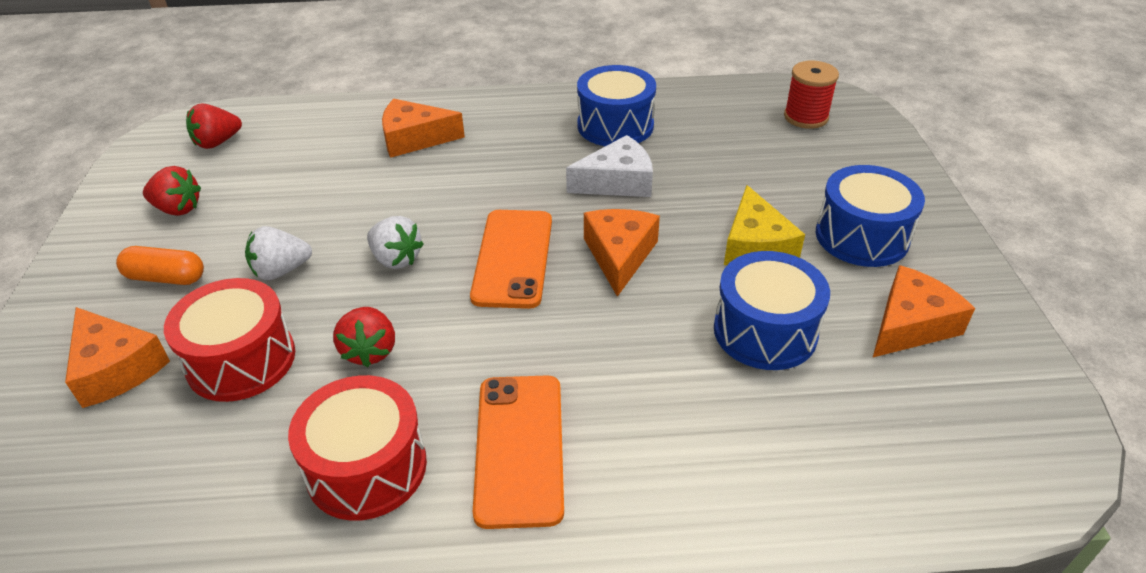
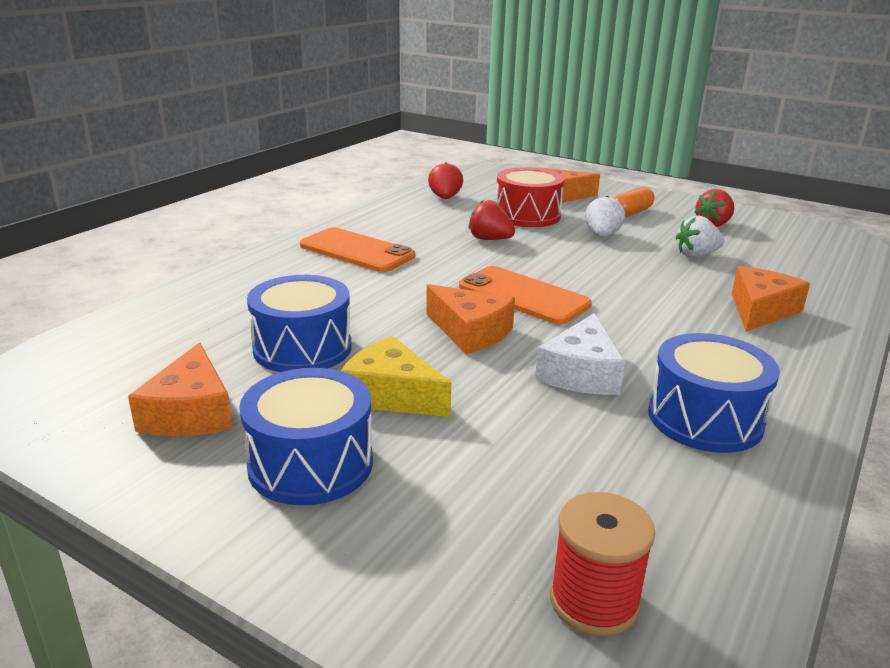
camera: 125 degrees right, 15 degrees down
red strawberry [186,104,242,149] -> red strawberry moved to [428,162,463,199]
red drum [288,375,427,521] -> none
white strawberry [367,216,424,269] -> white strawberry moved to [676,215,725,258]

